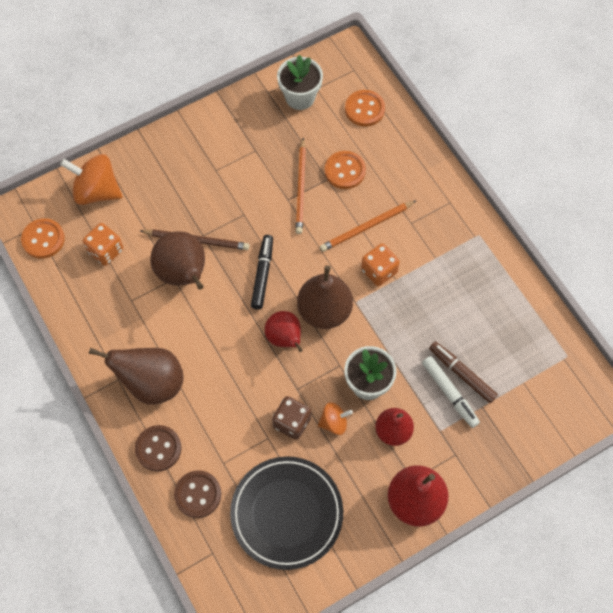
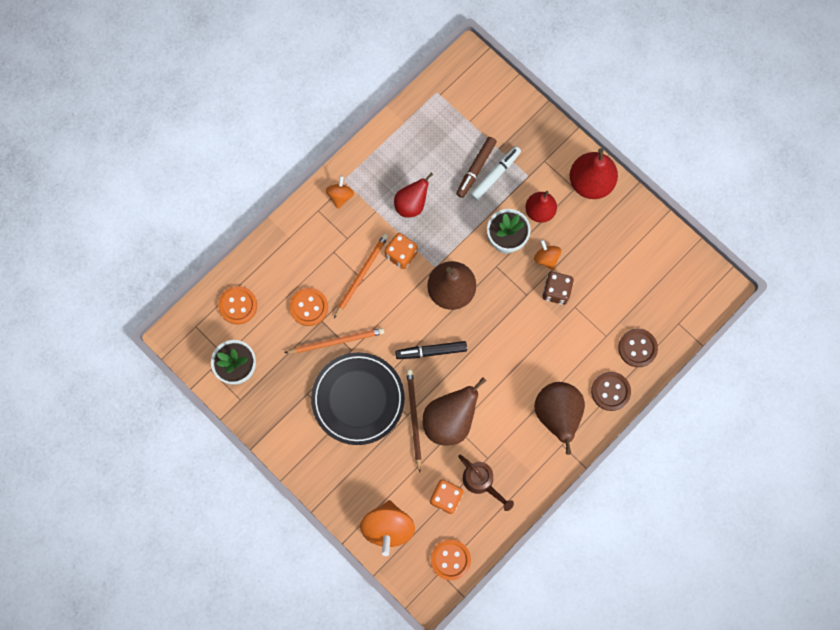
camera: 105 degrees left, 10 degrees up
black plate [230,456,343,570] -> black plate moved to [311,352,405,445]
red pear [265,311,303,352] -> red pear moved to [394,172,434,218]
orange pencil [320,200,417,252] -> orange pencil turned 105 degrees counterclockwise [334,234,388,318]
none -> orange spinning top [326,175,354,209]
none -> brown watering can [458,455,514,511]

